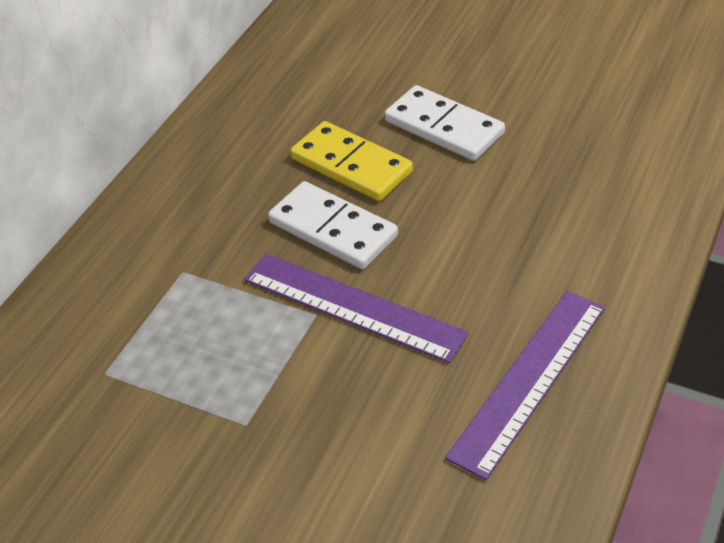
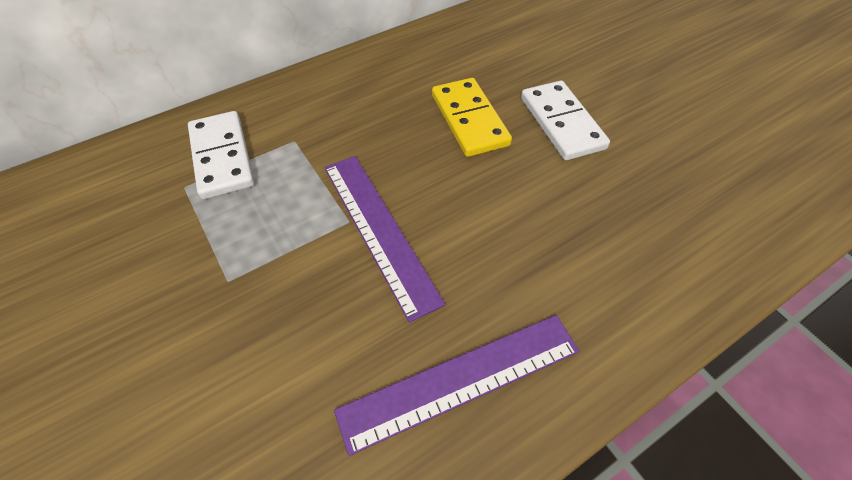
camera: 30 degrees right, 10 degrees up
white domino [268,181,398,269] -> white domino moved to [188,111,255,199]

